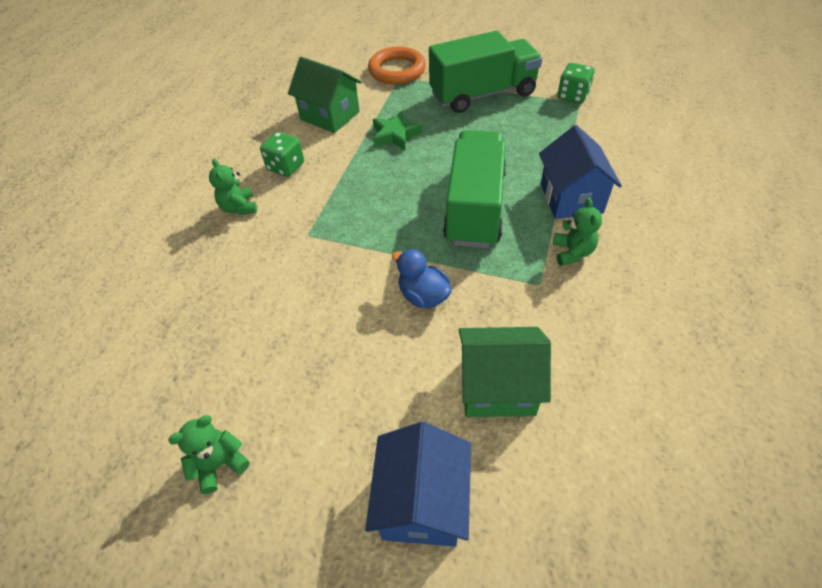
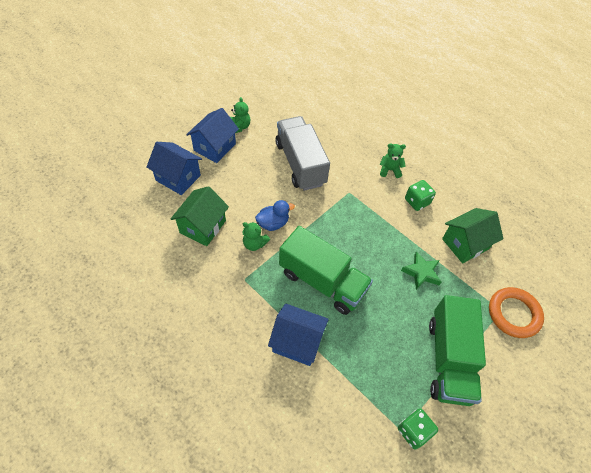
camera: 110 degrees right, 5 degrees up
green teddy bear [553,198,602,266] -> green teddy bear moved to [242,222,270,251]
none -> blue house [186,108,239,163]
none -> grey truck [275,116,330,191]

